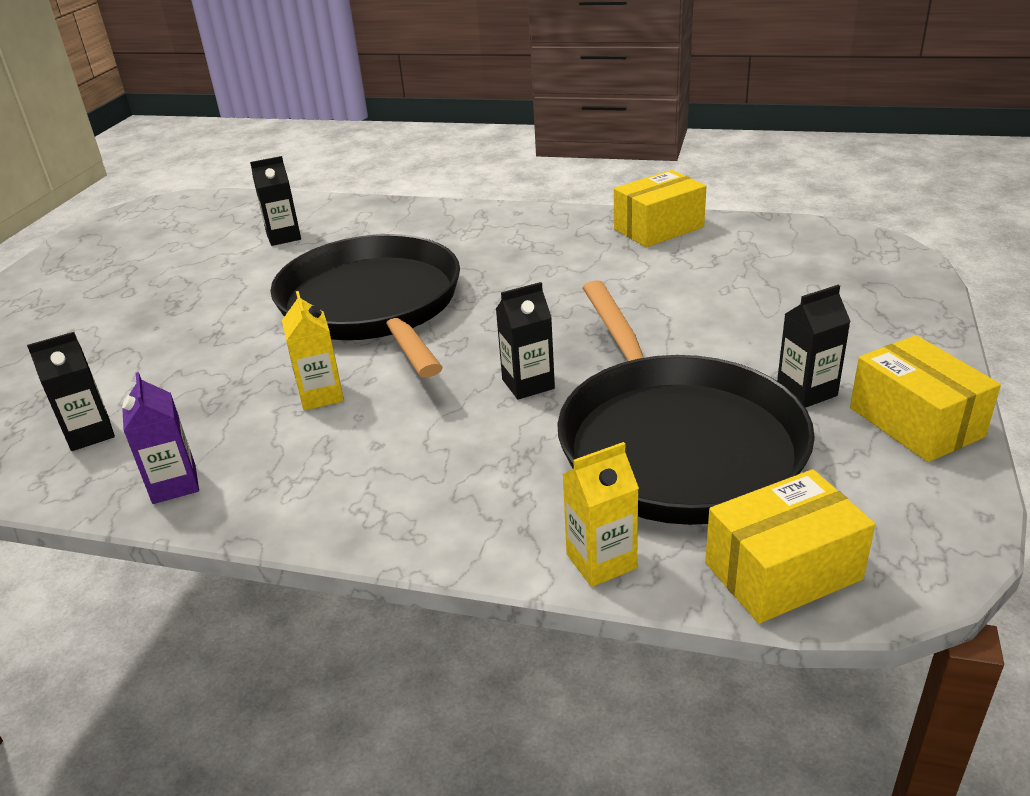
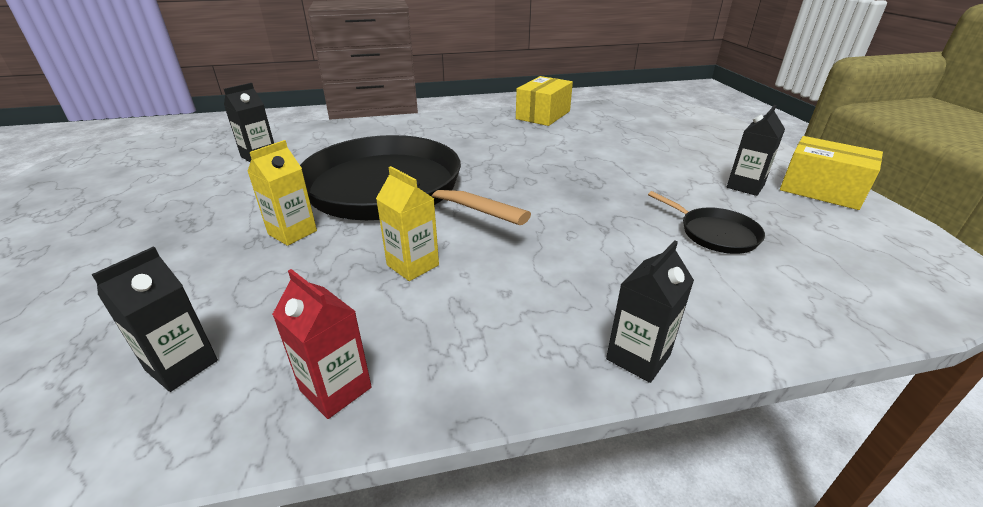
camera: 30 degrees left, 0 degrees up
purple carton [122,372,199,504] -> red carton [272,269,372,419]
black carton [496,282,555,400] -> black carton moved to [606,240,694,383]
black pan [557,280,815,525] -> black pan [648,191,765,254], size x0.41
yellow carton [563,442,639,587] -> yellow carton moved to [247,140,317,246]
yellow box [705,469,875,624] -> none

